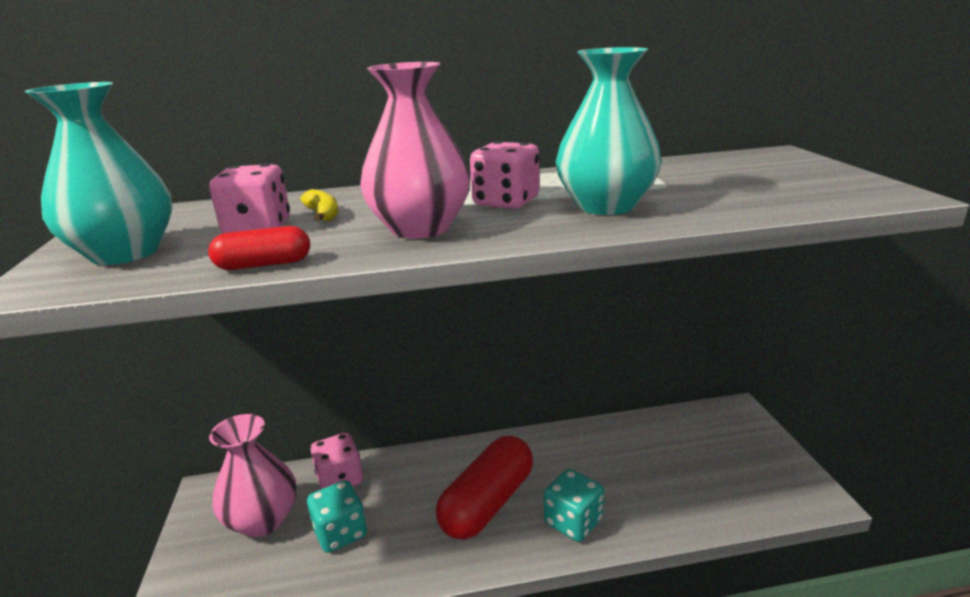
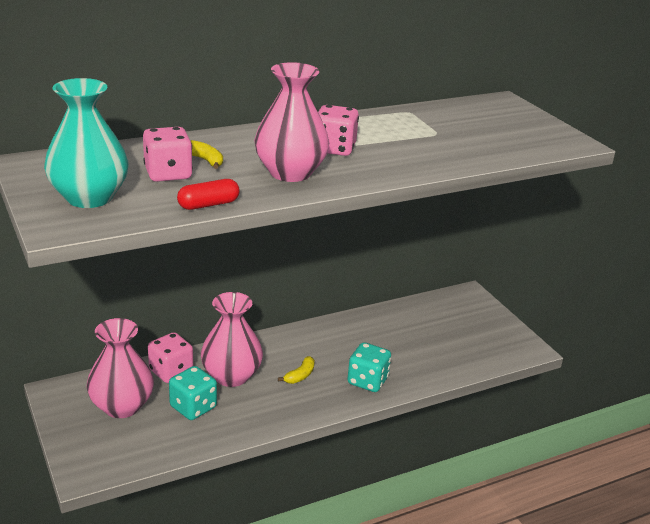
camera: 20 degrees left, 5 degrees up
red capsule [436,436,533,540] -> yellow banana [278,356,315,384]
turquoise vase [556,47,662,215] -> none
none -> pink vase [201,292,263,387]

